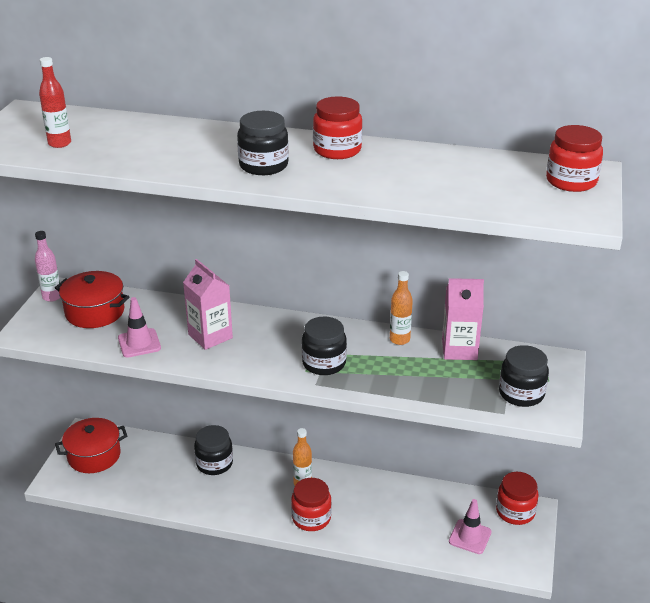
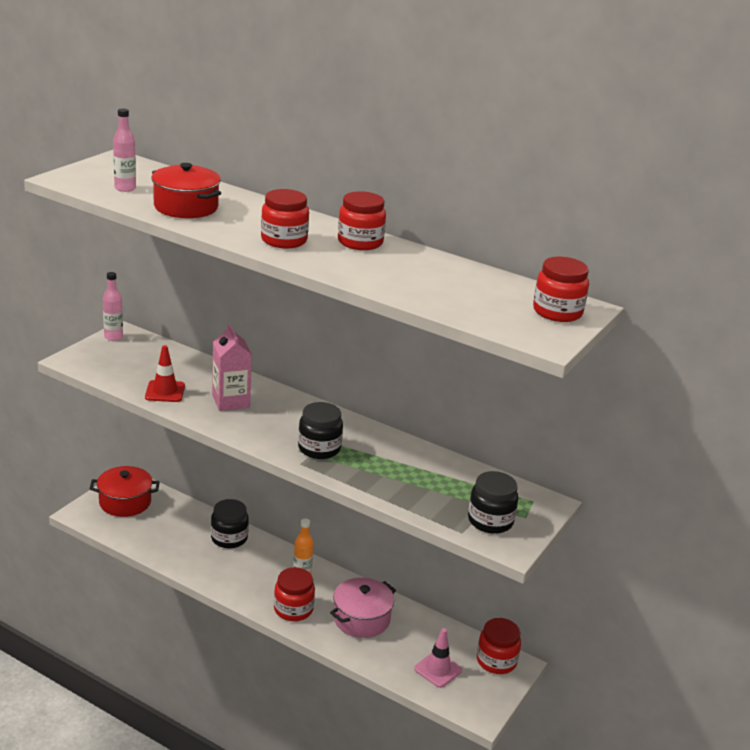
camera: 15 degrees right, 5 degrees down
red bottle [39,57,71,148] -> pink bottle [113,108,136,192]
red pot [55,271,129,328] -> red pot moved to [151,163,221,218]
pink traffic cone [118,297,161,358] -> red traffic cone [145,345,185,402]
black jar [237,111,289,175] -> red jar [261,189,309,248]
orange bottle [390,271,413,345] -> none
pink carton [442,278,484,360] -> none
none -> pink pot [330,577,396,638]

